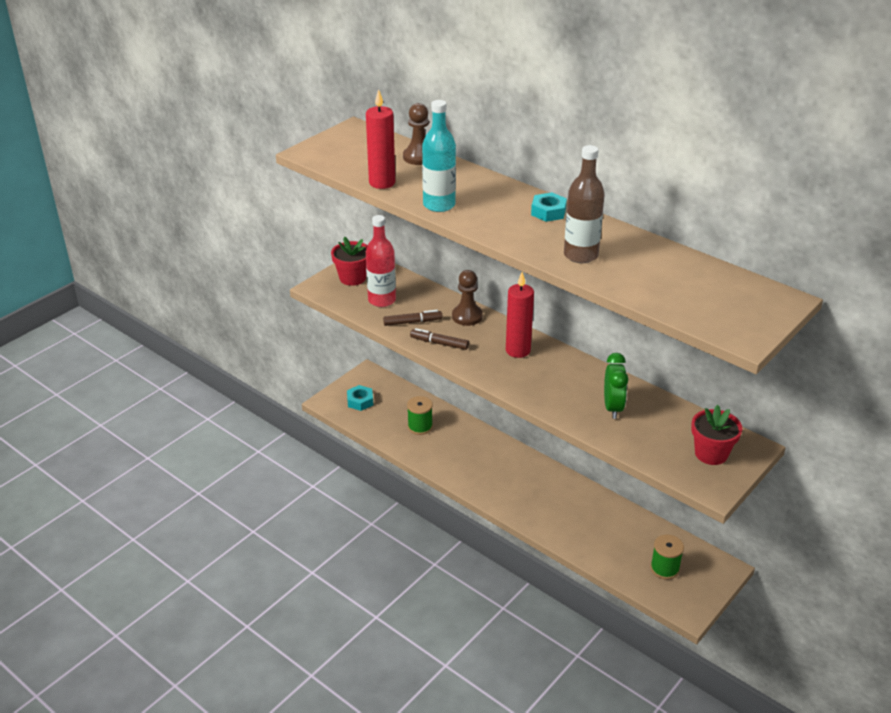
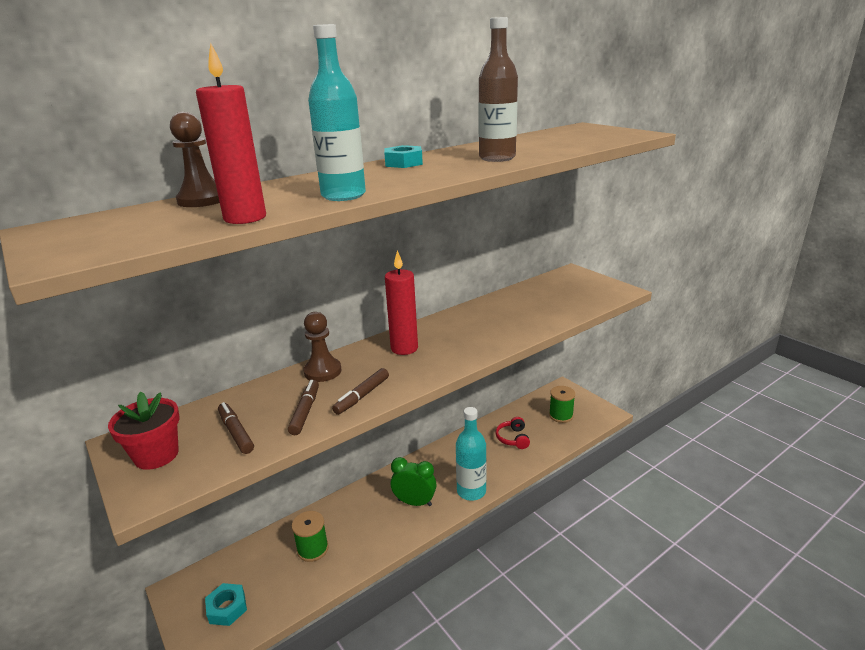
camera: 75 degrees left, 10 degrees down
red bottle [366,215,396,307] -> brown marker [218,402,254,454]
green clock [604,353,628,419] -> green clock moved to [391,457,437,506]
red flower pot [691,405,742,465] -> none
none -> turquoise bottle [456,407,487,501]
none -> red headphones [496,417,530,449]

